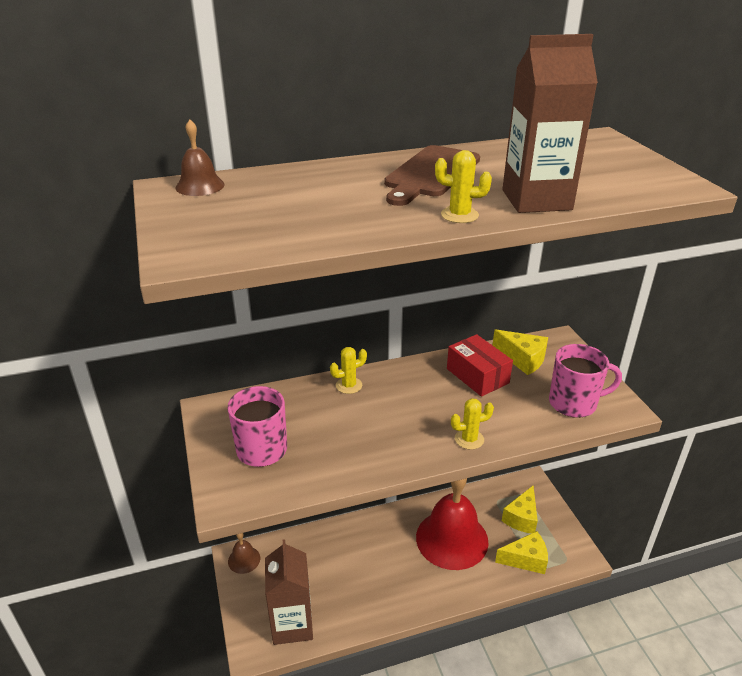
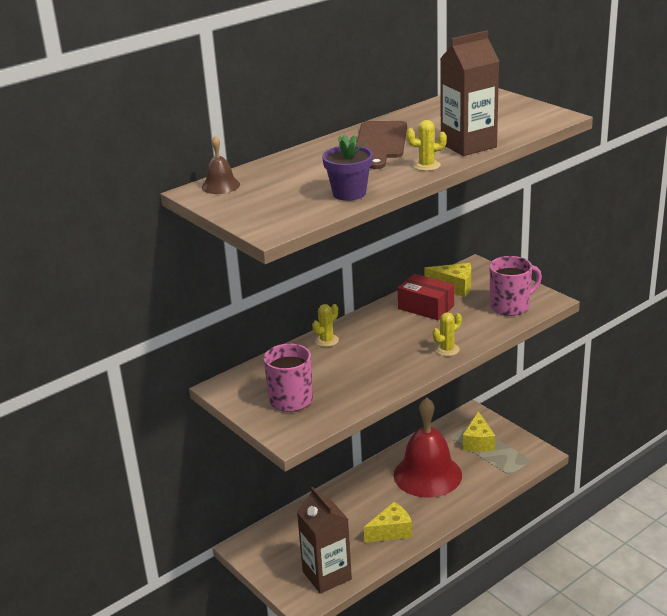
camera: 20 degrees left, 5 degrees down
brown bell [228,533,260,574] -> none
yellow cheese [495,531,548,574] -> yellow cheese moved to [364,502,412,543]
none -> purple flower pot [322,135,373,201]

